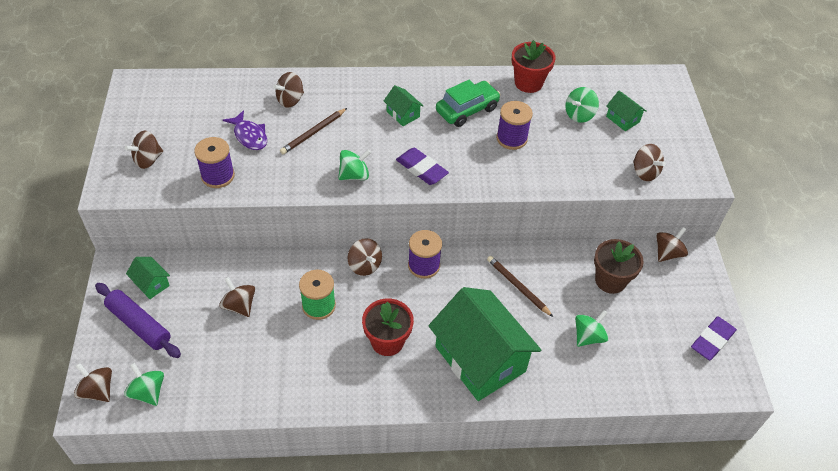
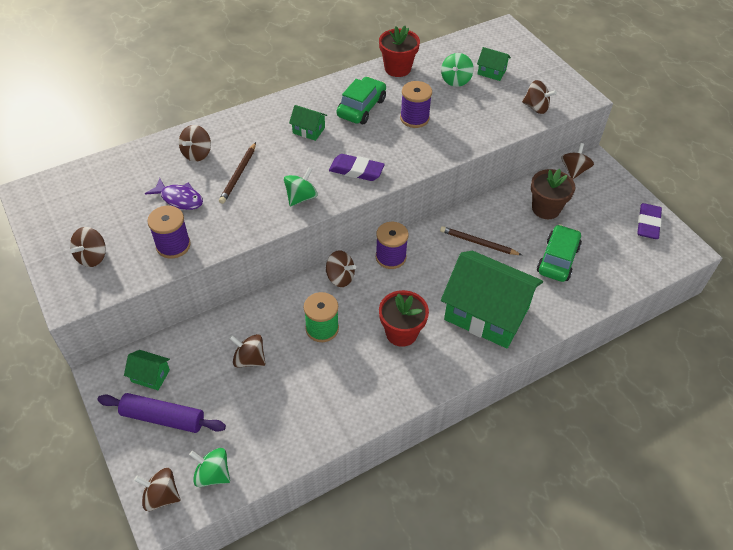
camera: 25 degrees left, 0 degrees up
green spinning top [575,310,609,347] -> green car [537,224,582,282]

